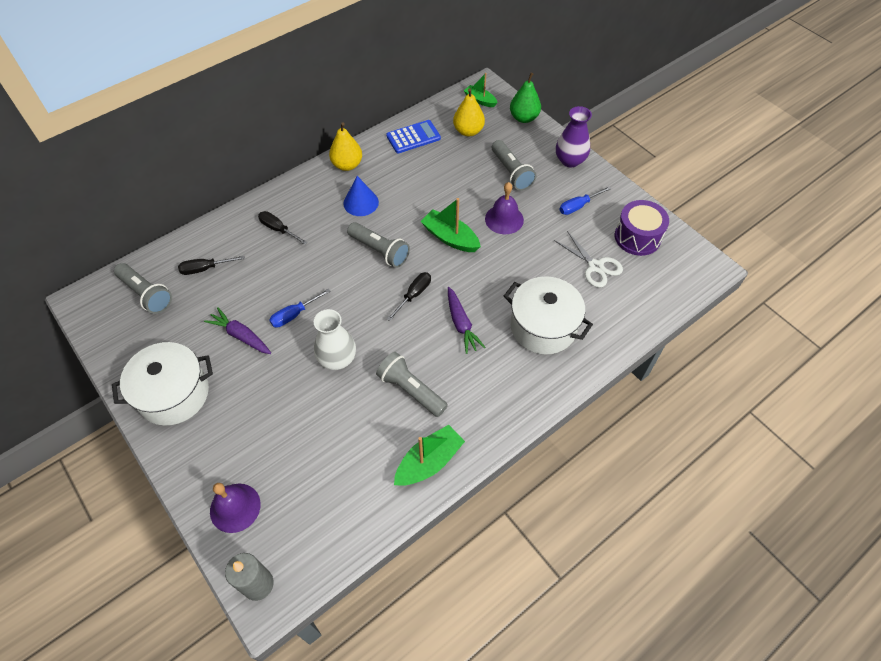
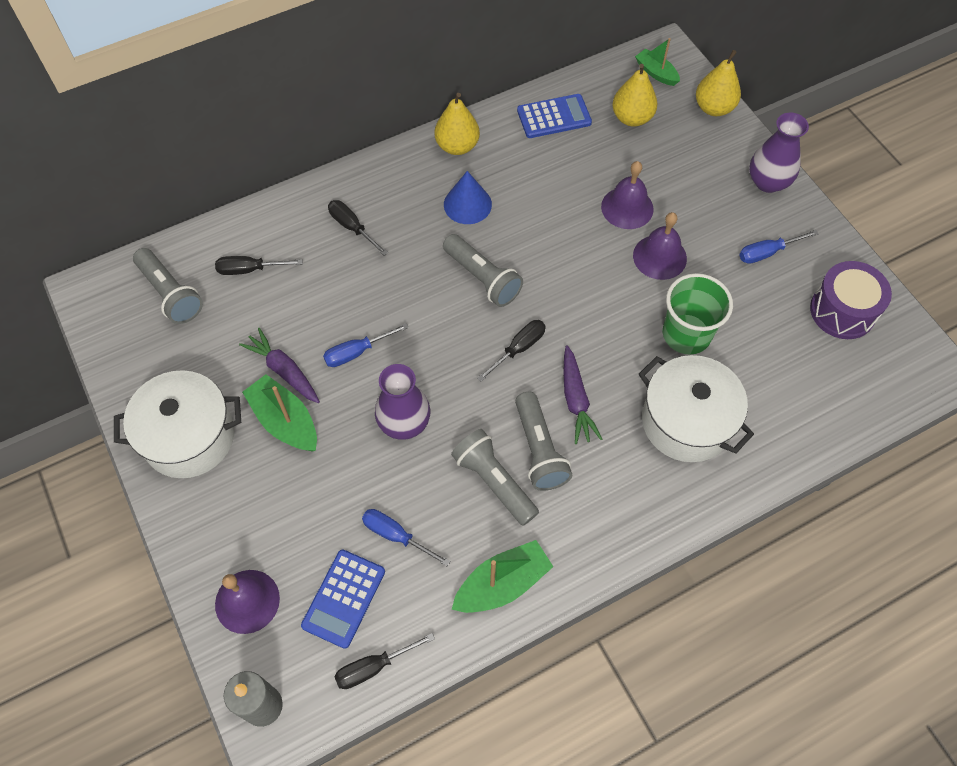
camera: 10 degrees right, 5 degrees up
white vase [314,309,356,370] -> purple vase [375,364,430,440]
green boat [421,198,481,252] -> green boat moved to [242,374,317,452]
grey flashlight [492,140,537,191] -> grey flashlight moved to [515,391,572,491]
green pear [510,73,541,123] -> yellow pear [696,50,741,116]
white scissors [554,231,623,288] -> none
none -> blue calculator [301,549,385,649]
none -> black screwdriver [334,633,435,689]
none -> blue screwdriver [362,509,450,566]
none -> purple bell [601,161,654,229]
none -> green cup [663,273,733,355]

